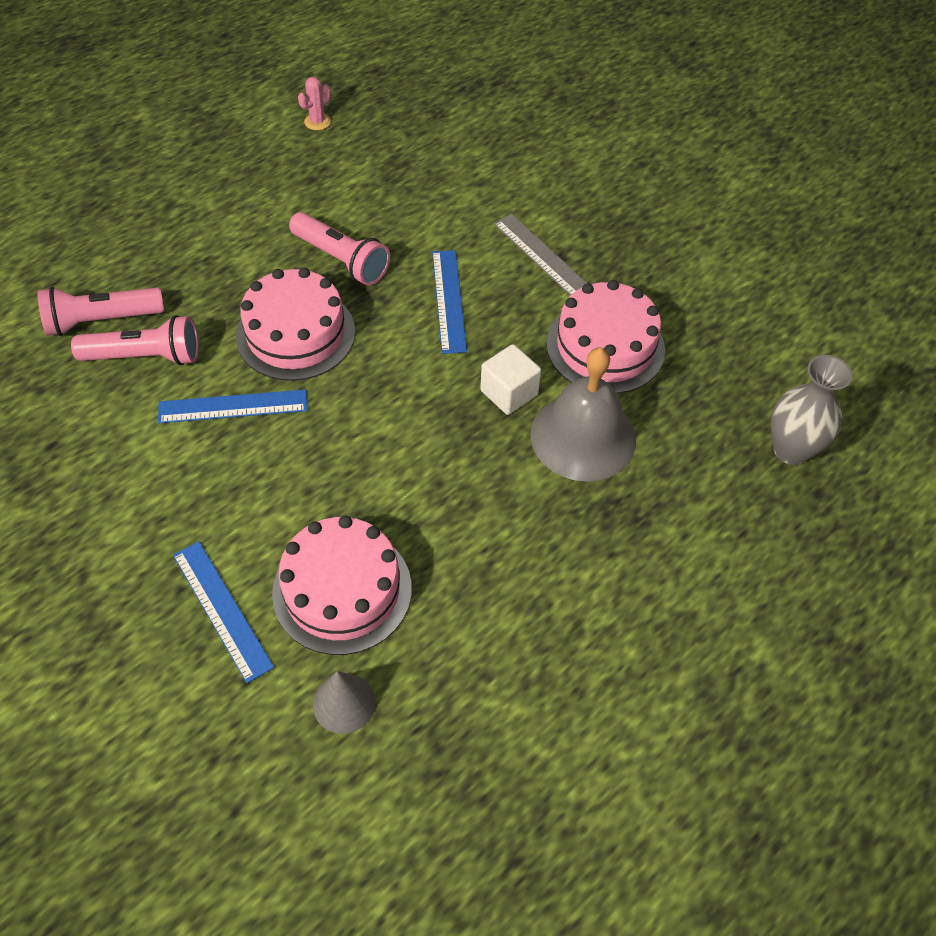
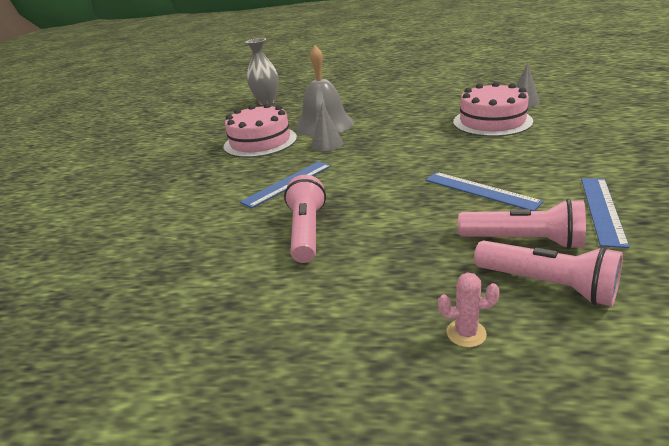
camera: 125 degrees left, 25 degrees down
pink flashlight [71,315,199,366] -> pink flashlight turned 150 degrees clockwise [458,198,586,249]
blue ruler [173,541,274,683] -> blue ruler moved to [581,178,630,248]
pink cake [236,268,355,381] -> none
pink cactus [298,77,331,130] -> pink cactus moved to [438,272,500,347]
white cube [480,344,541,415] -> grey cone [311,103,343,151]
grey ruler [494,214,587,296] -> none

